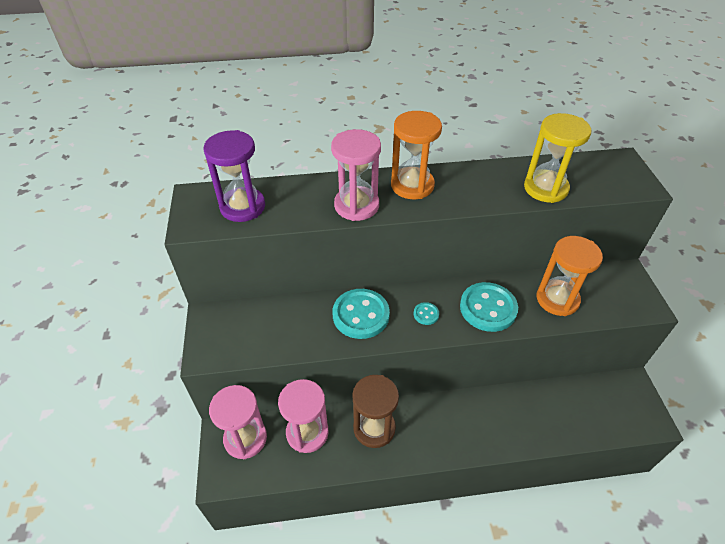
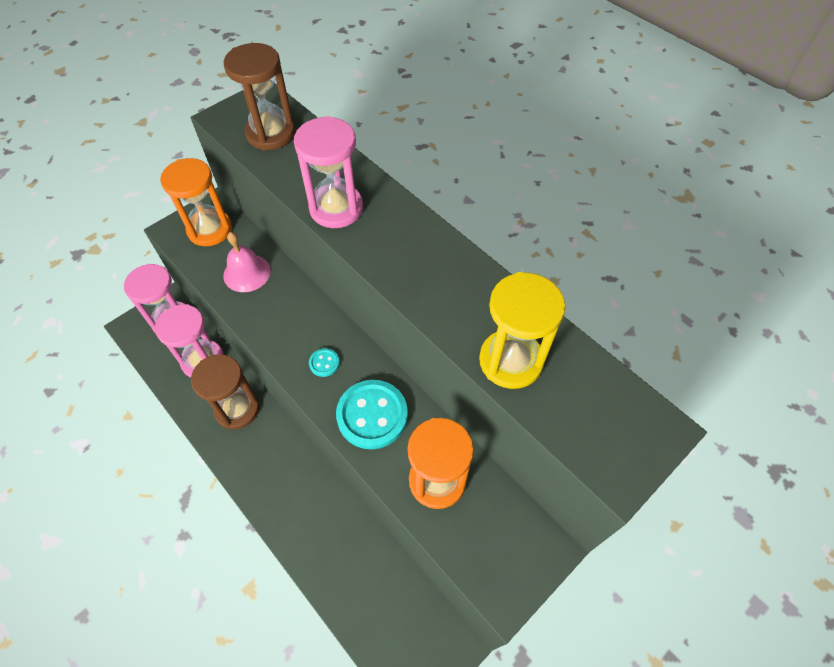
camera: 55 degrees right, 10 degrees up
purple hourglass [203,130,265,222] -> brown hourglass [223,43,295,150]
turquoise button [332,289,390,339] -> none
orange hourglass [391,111,442,199] -> orange hourglass moved to [160,158,232,246]
none -> pink bell [223,232,271,292]

